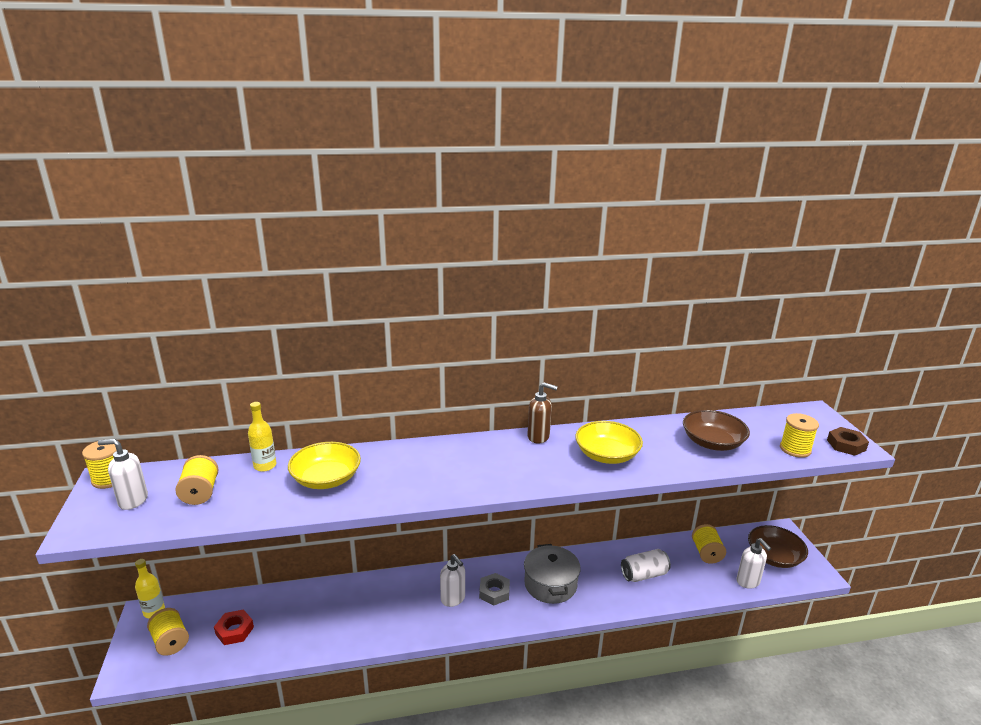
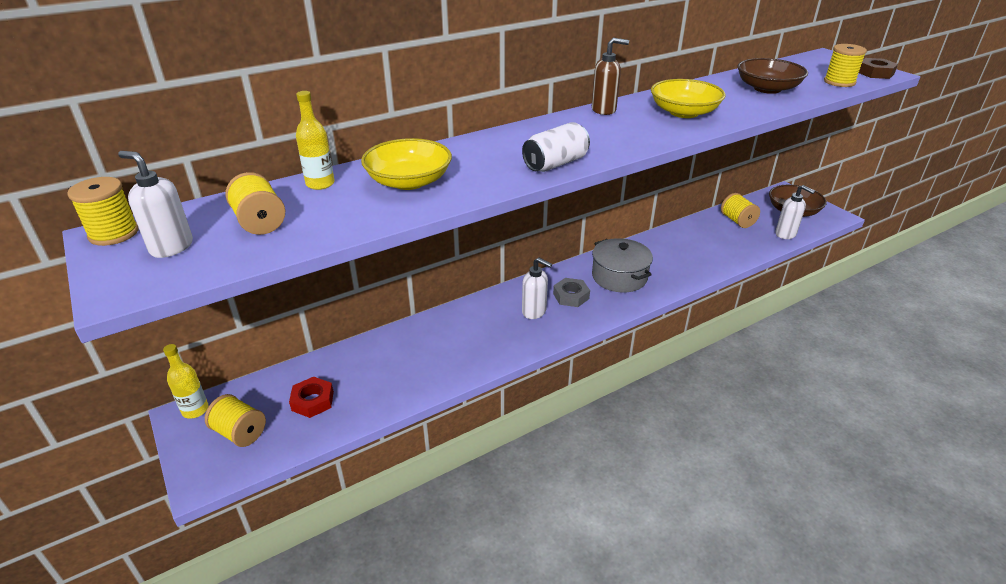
camera: 20 degrees left, 10 degrees up
white soap dispenser [98,439,148,510] -> white soap dispenser turned 45 degrees clockwise [118,151,193,258]
white can [621,549,671,582] -> white can moved to [522,122,590,172]

